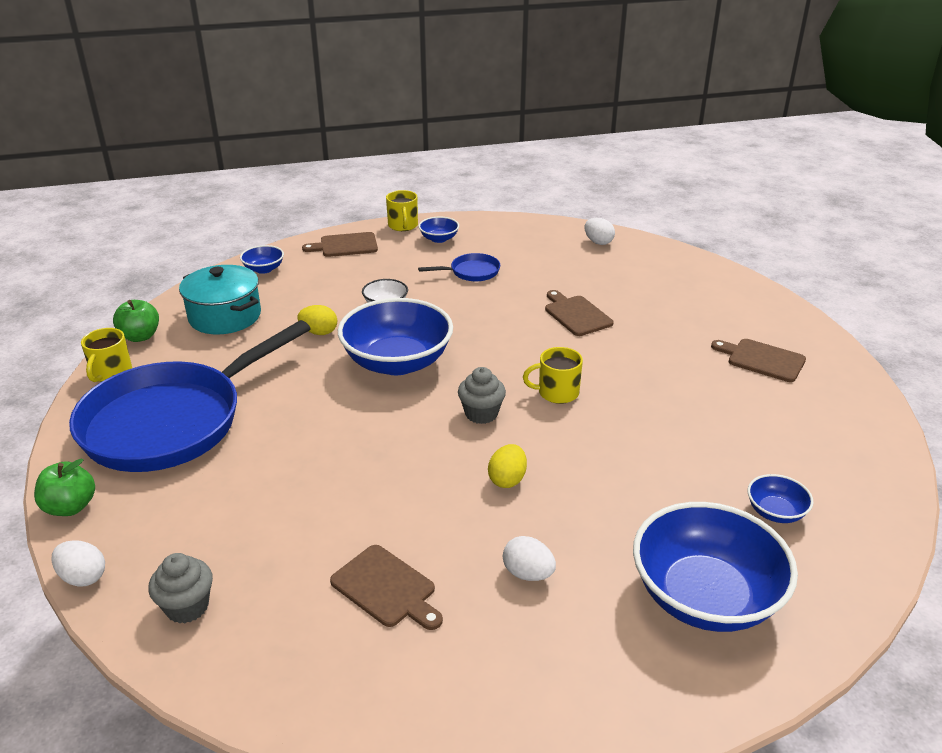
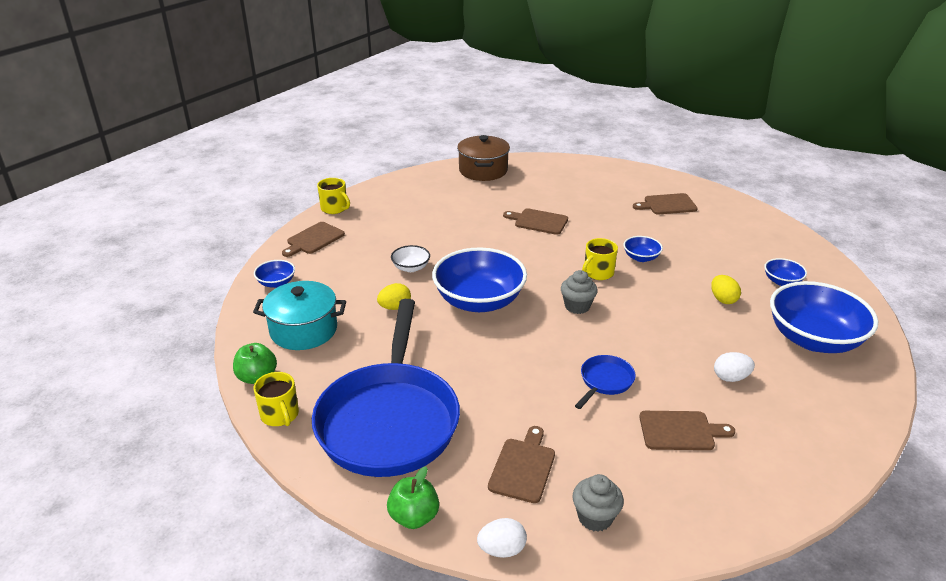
camera: 40 degrees left, 0 degrees up
blue pan [418,253,500,281] -> blue pan moved to [575,355,636,409]
blue bowl [419,217,459,243] -> blue bowl moved to [623,236,663,262]
yellow egg [488,444,527,488] -> yellow egg moved to [711,275,741,304]
white egg [584,218,615,245] -> brown pot [457,135,510,181]
none -> brown cutting board [488,426,555,503]

